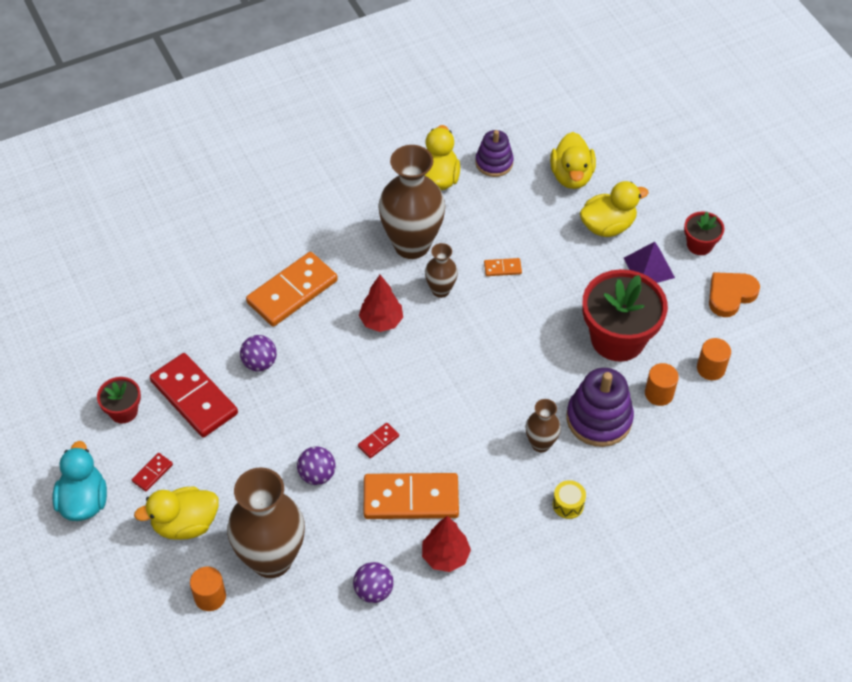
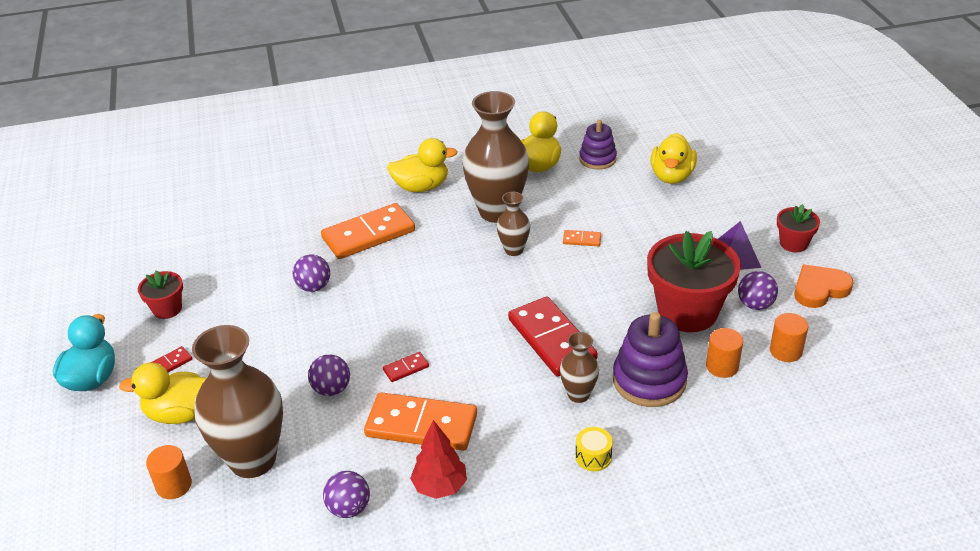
camera: 15 degrees right, 15 degrees down
red domino [150,353,238,437] -> red domino moved to [508,297,598,376]
red tree [359,275,403,332] -> none
yellow duck [580,181,648,237] -> yellow duck moved to [387,138,458,192]
none -> purple ball [738,271,778,310]

